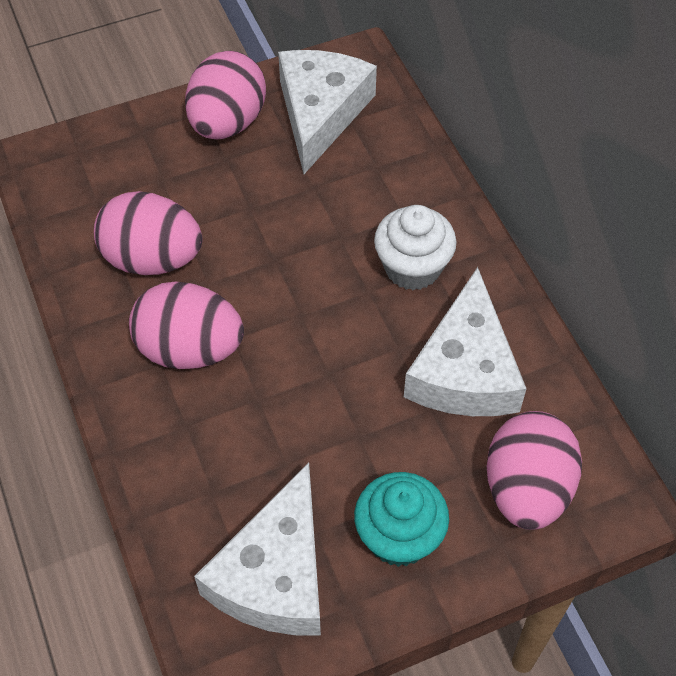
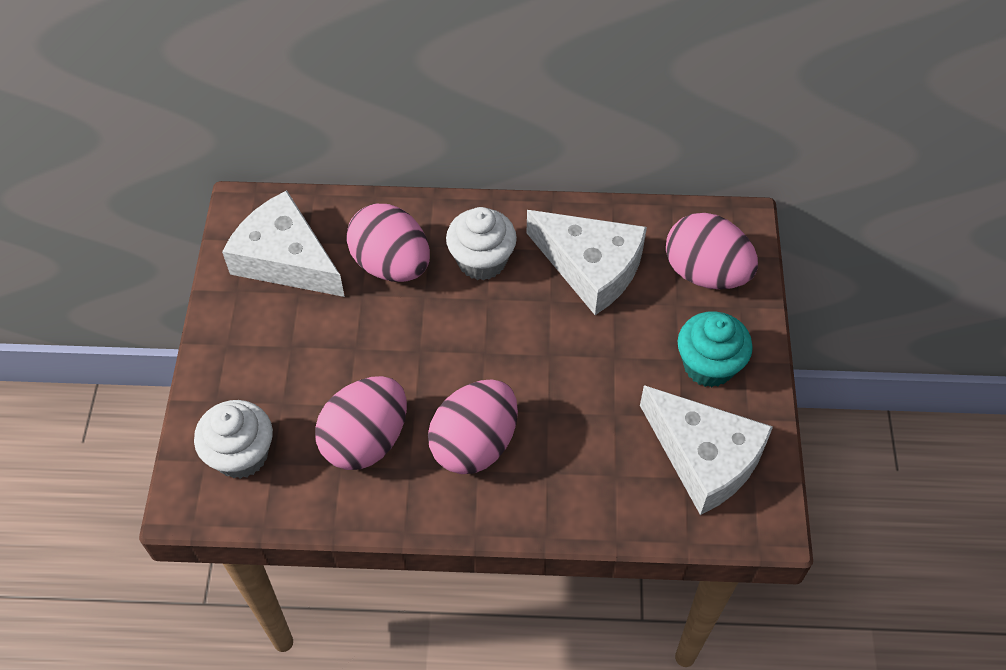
camera: 65 degrees left, 0 degrees up
pink egg [185,50,266,139] -> pink egg moved to [346,204,430,282]
none -> white cupcake [194,400,273,479]

